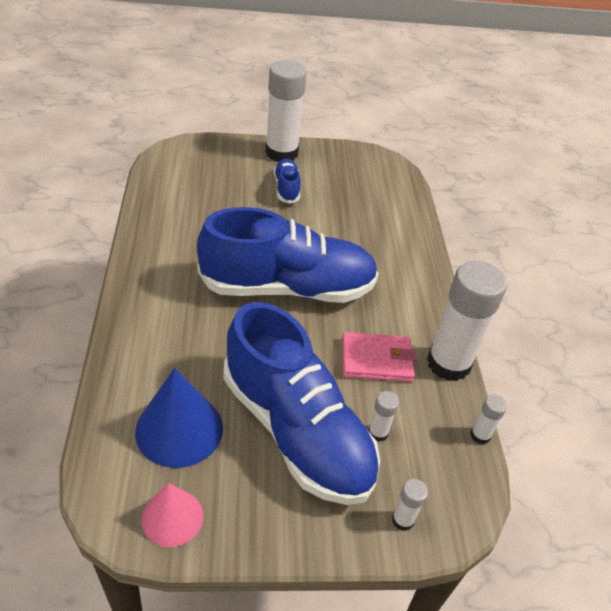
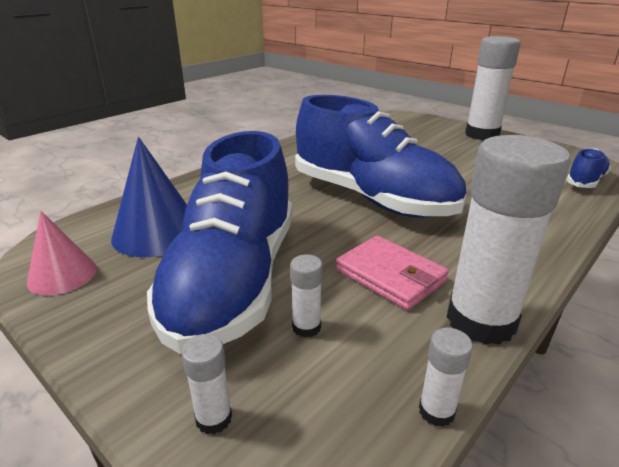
camera: 50 degrees right, 15 degrees down
blue shoe [274,159,300,204] -> blue shoe moved to [566,148,611,188]

